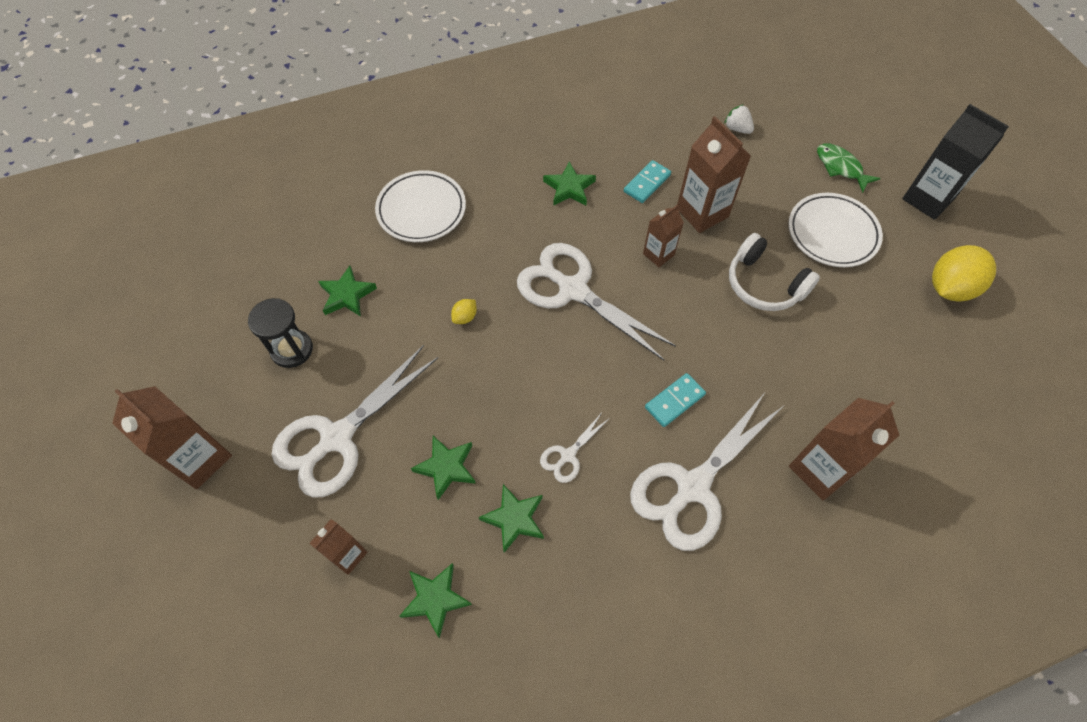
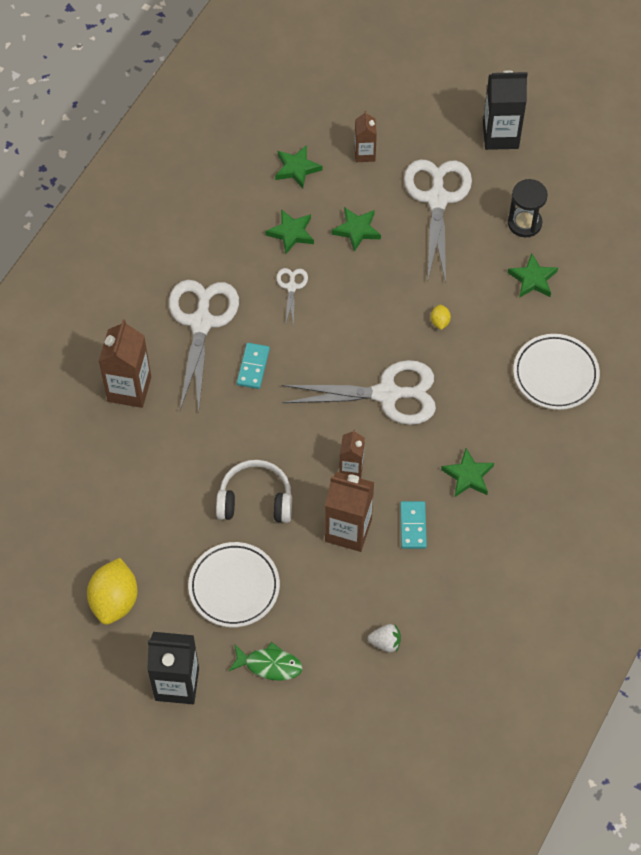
camera: 140 degrees right, 0 degrees up
brown carton [112,386,232,489] -> black carton [483,71,528,150]

